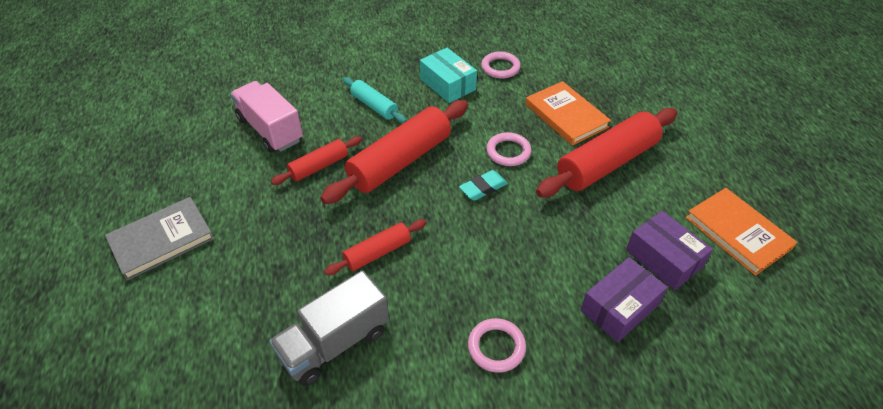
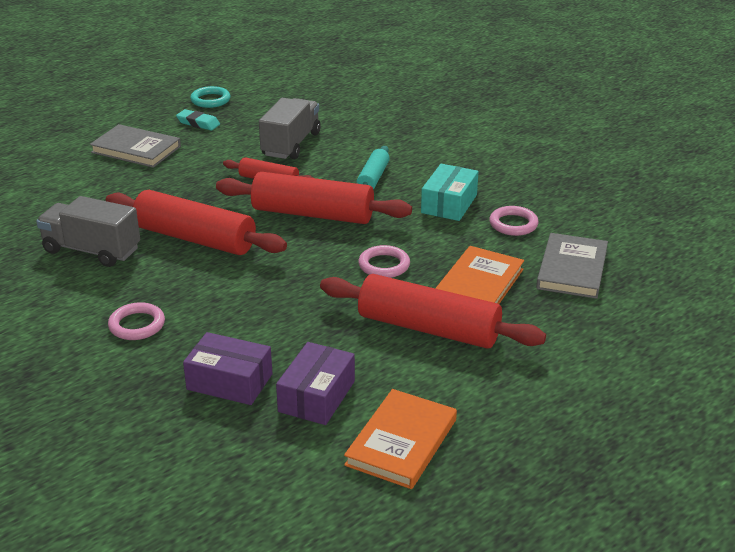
camera: 60 degrees right, 15 degrees down
pink truck [230,81,303,153] -> grey truck [259,98,321,159]
red rolling pin [324,219,426,275] -> red rolling pin [106,190,287,255], size x1.89
turquoise eraser [459,170,508,201] -> turquoise eraser moved to [176,109,220,130]
none -> turquoise ring [190,86,231,108]
none -> grey book [536,233,608,299]

